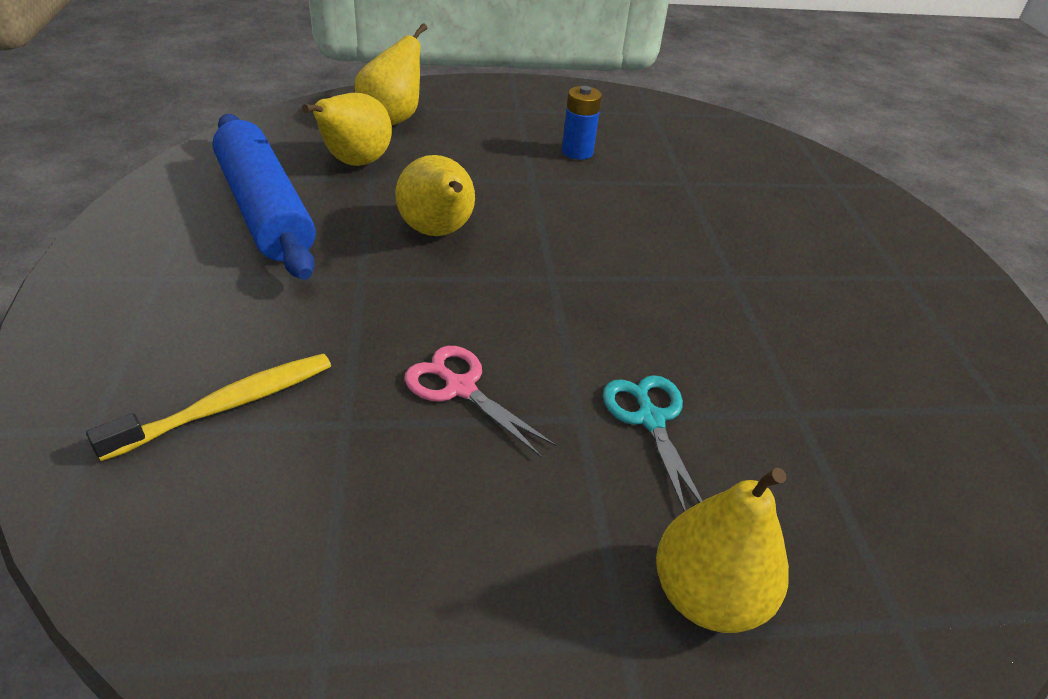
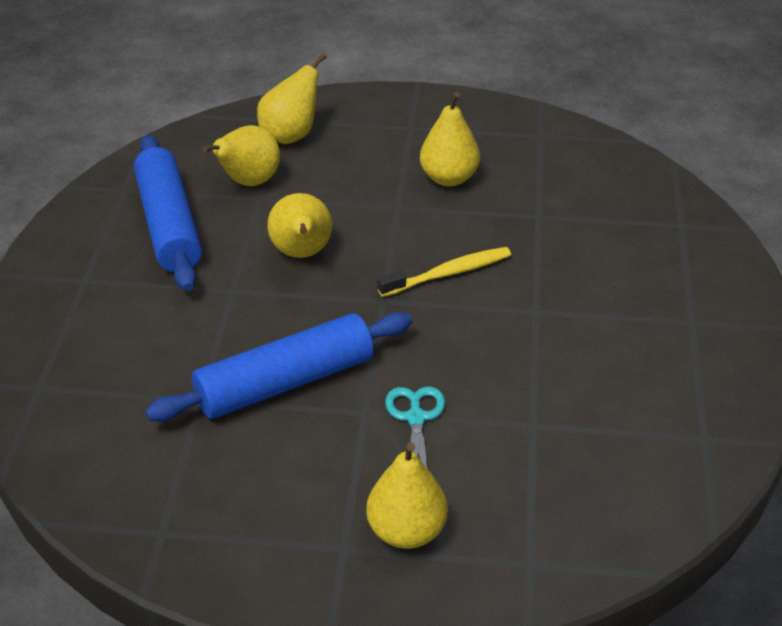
camera: 15 degrees right, 0 degrees up
yellow toothbrush [86,354,331,461] -> yellow toothbrush moved to [377,247,511,297]
pink scissors [404,346,556,457] -> blue rolling pin [145,312,412,422]
blue battery [562,86,602,160] -> yellow pear [420,92,480,187]

